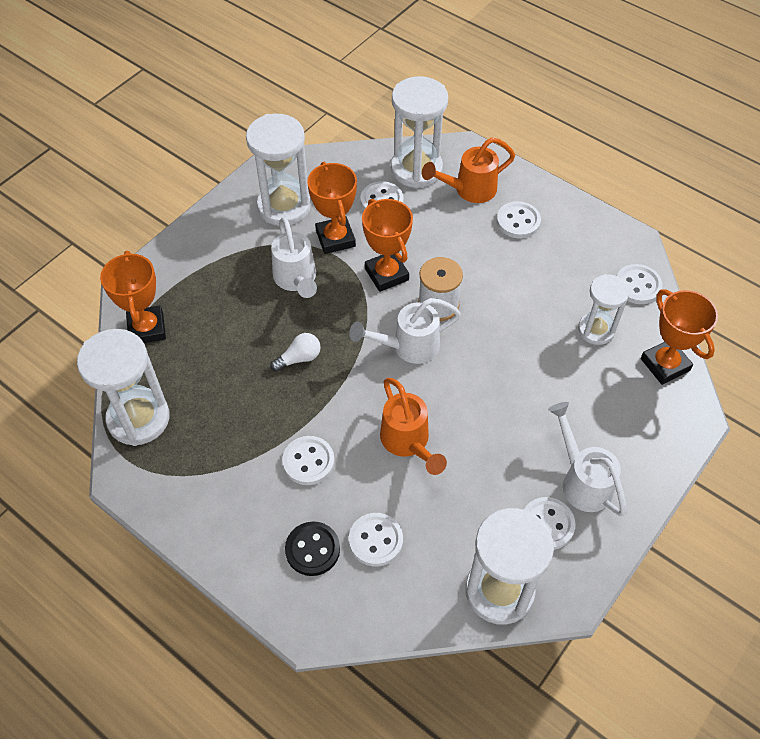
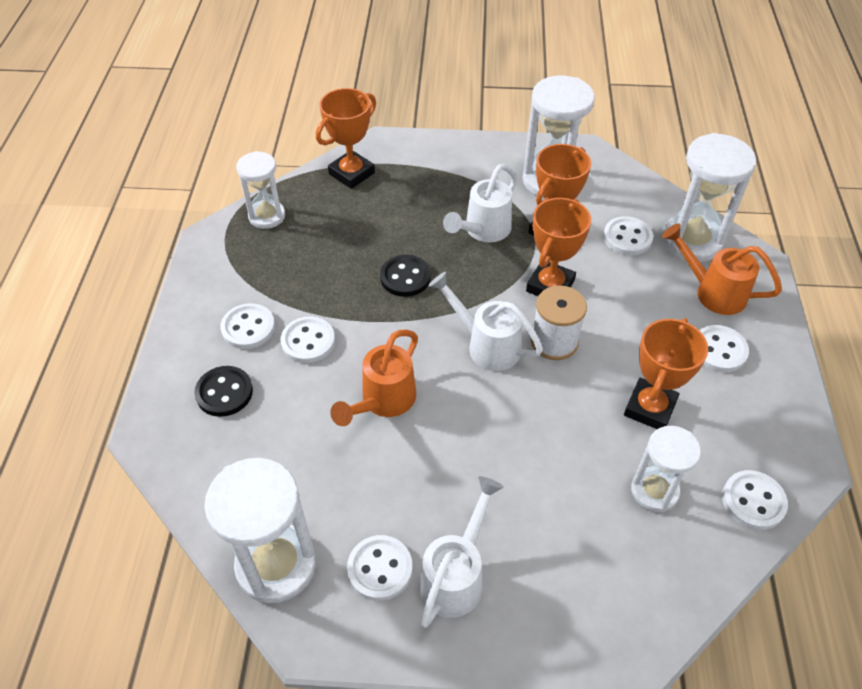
camera: 55 degrees right, 5 degrees down
white hourglass [77,329,170,446] -> white hourglass [236,151,285,229], size x0.63
white light bulb [270,333,321,372] -> black button [380,255,431,297]
white button [349,513,403,567] -> white button moved to [220,303,275,349]
orange trophy [641,289,718,385] -> orange trophy moved to [624,318,708,429]

